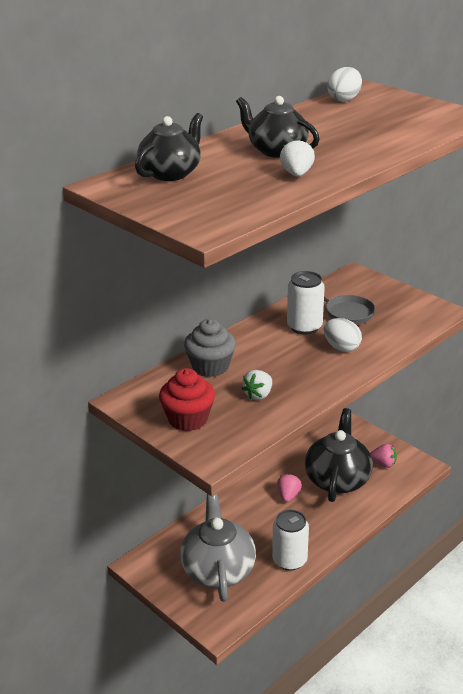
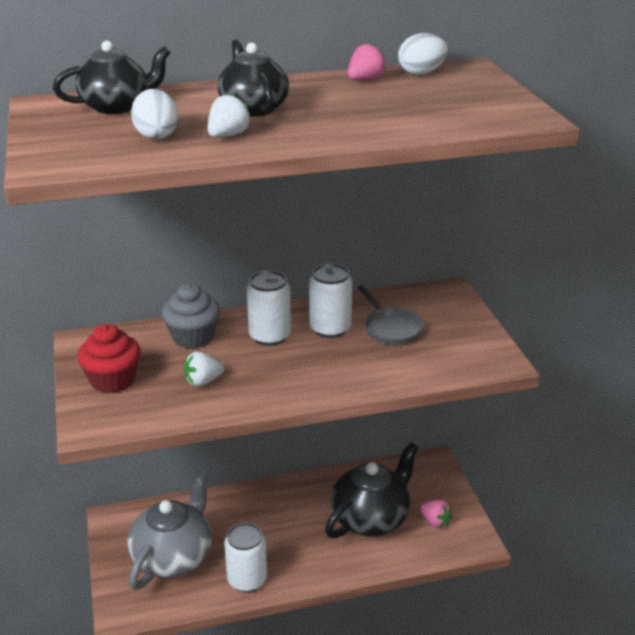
camera: 30 degrees right, 0 degrees up
pink strawberry [277,474,302,502] -> pink strawberry moved to [348,43,386,81]
white egg [324,318,362,352] -> white egg moved to [131,89,179,139]
none -> white can [247,270,291,346]

